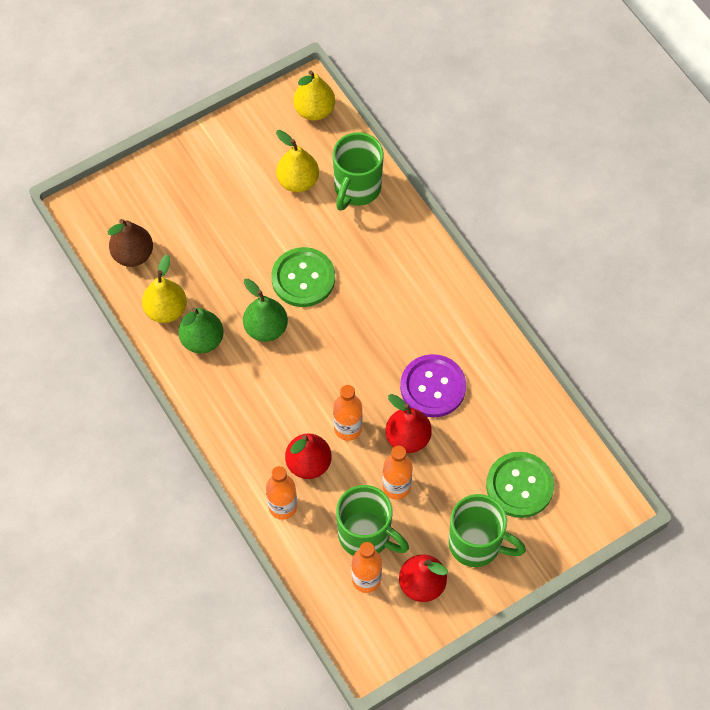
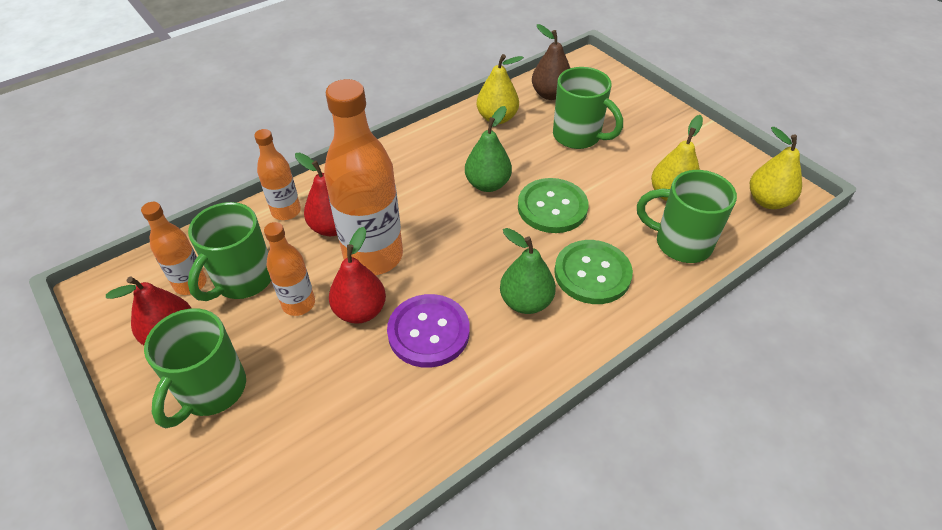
camera: 85 degrees right, 15 degrees down
green pear [178,307,224,354] -> green pear moved to [500,228,556,314]
orange bottle [333,385,362,441] -> orange bottle [324,79,403,275], size x1.89
green button [486,452,555,518] -> green button moved to [554,240,633,304]
none -> green mug [553,67,623,149]

